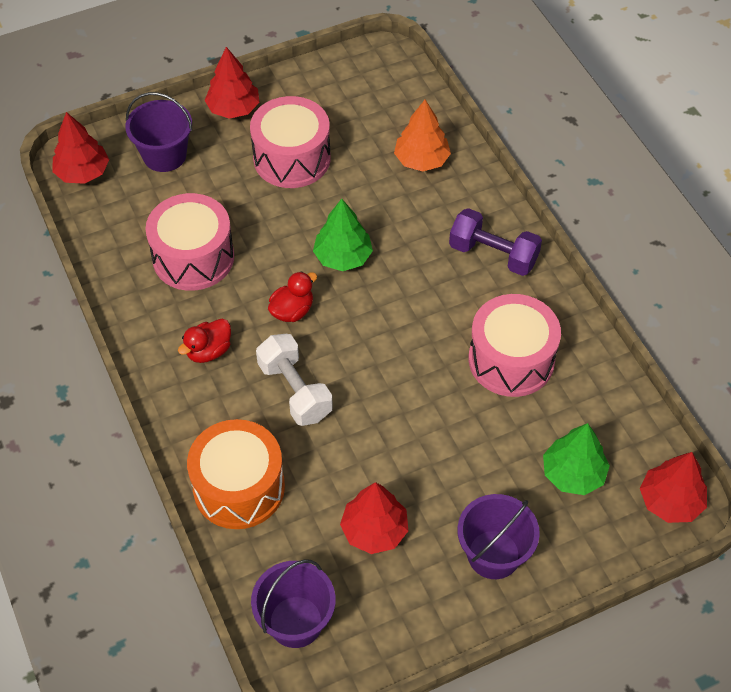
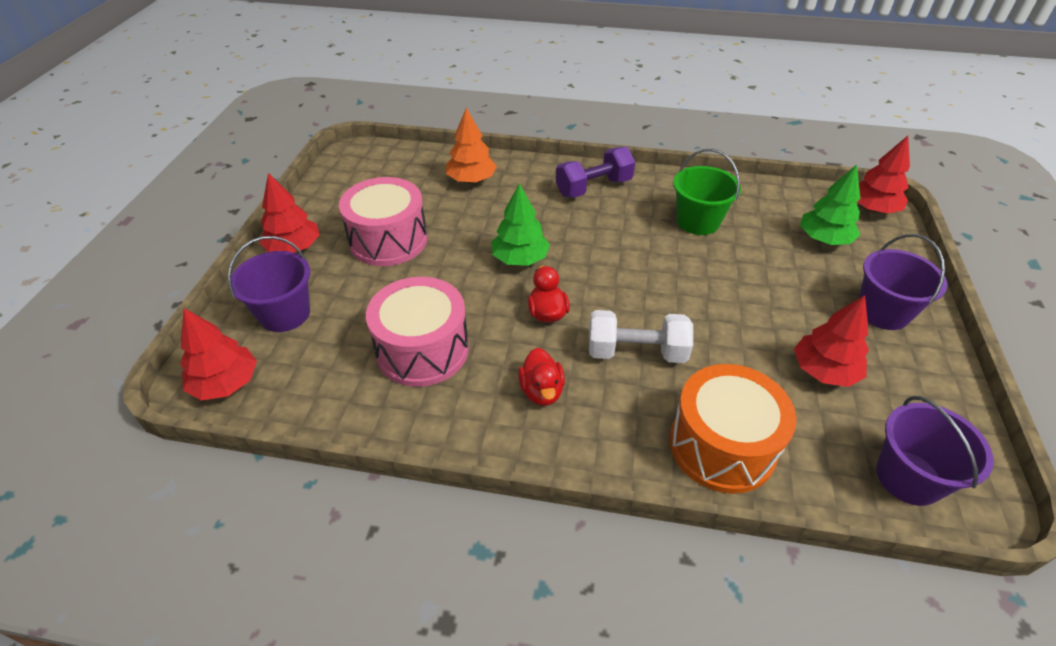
camera: 55 degrees left, 10 degrees down
pink drum [469,294,561,397] -> green bucket [673,149,741,235]

